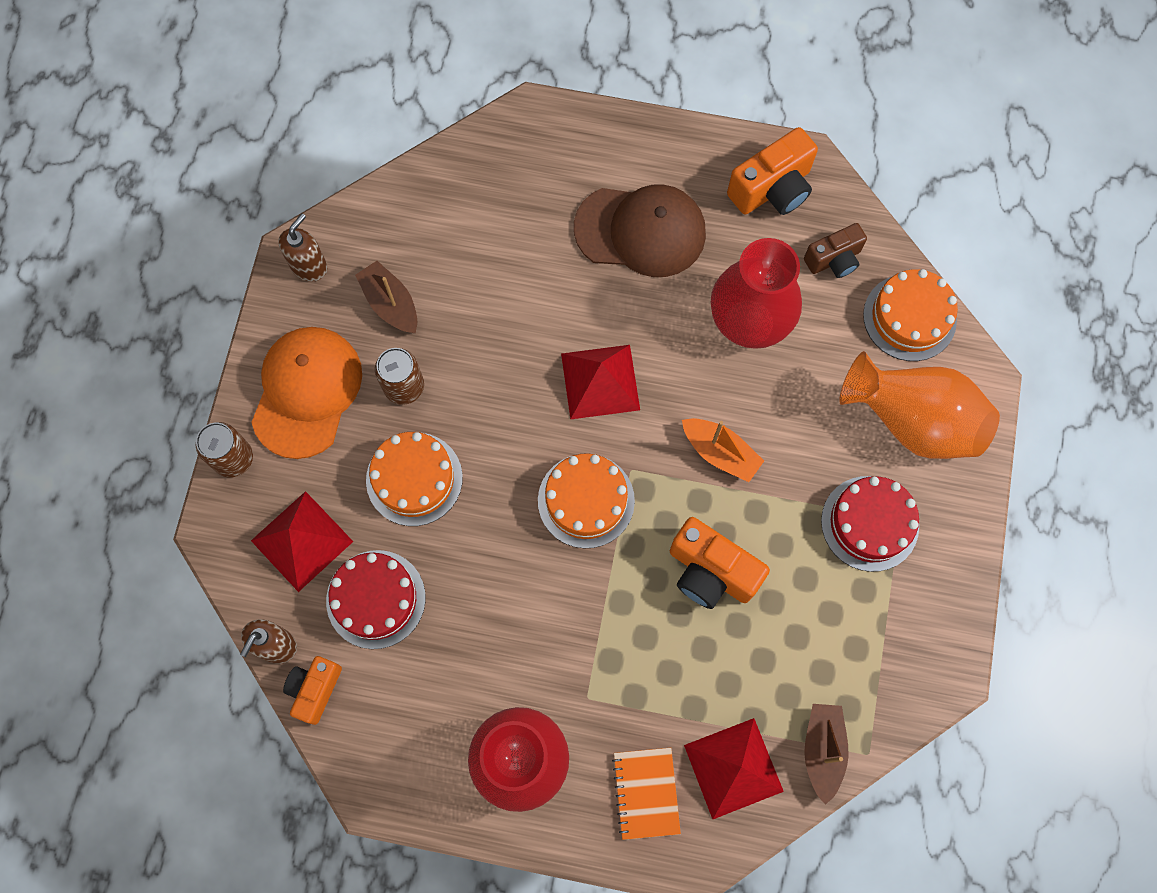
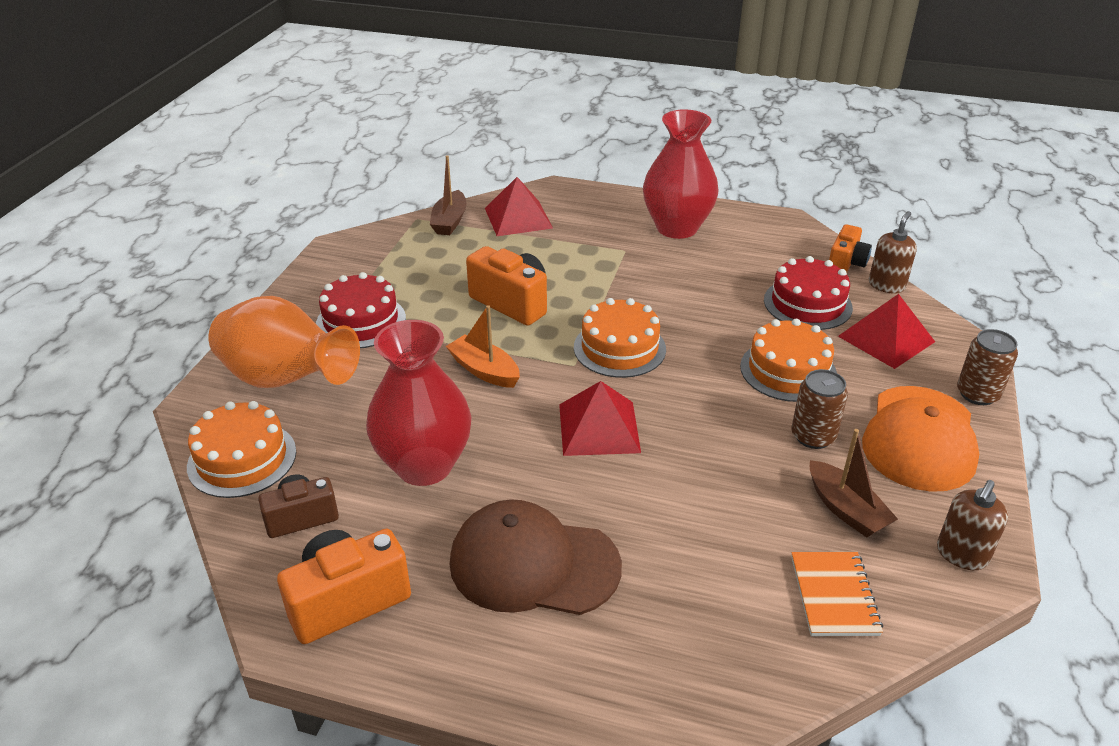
camera: 175 degrees left, 35 degrees down
orange notebook [612,748,681,840] -> orange notebook moved to [791,552,883,636]

